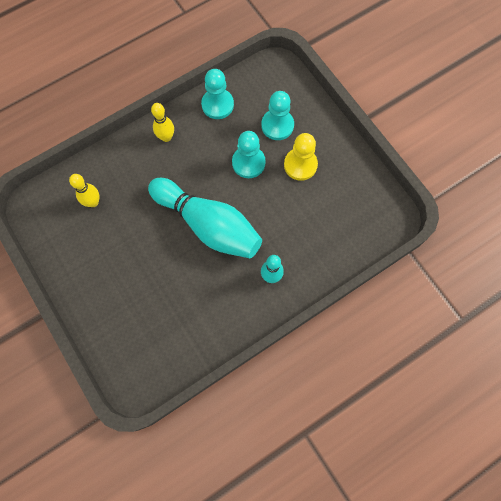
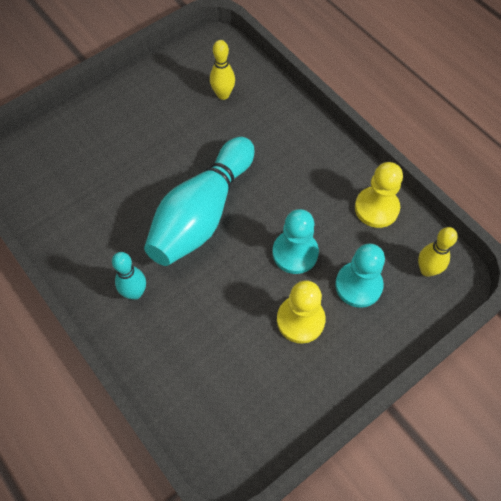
camera: 85 degrees right, 10 degrees down
yellow bowling pin [151,103,174,142] -> yellow bowling pin moved to [418,227,458,277]
turquoise pawn [201,69,234,119] -> yellow pawn [355,162,403,228]

